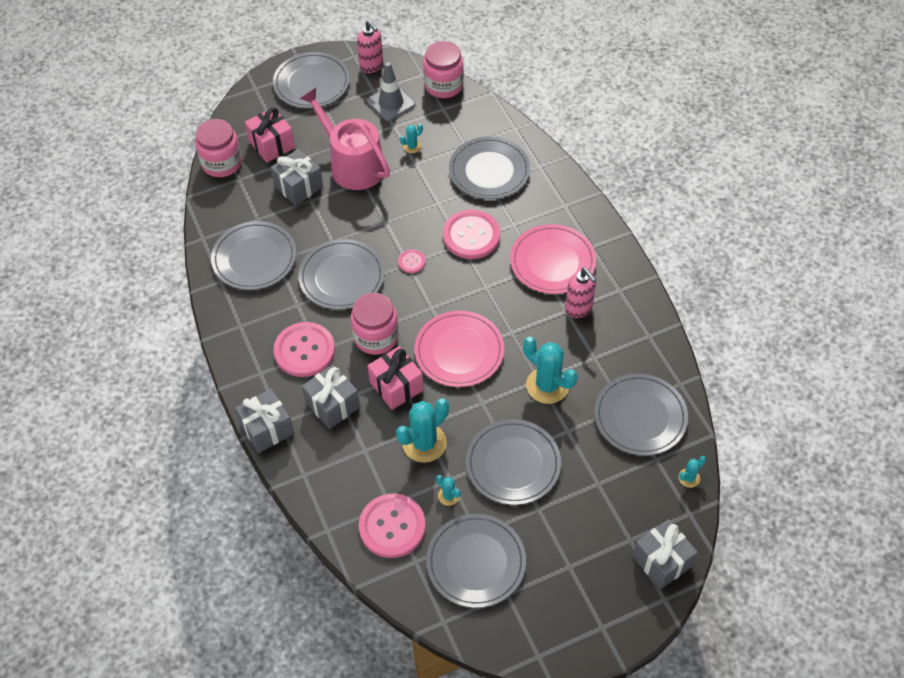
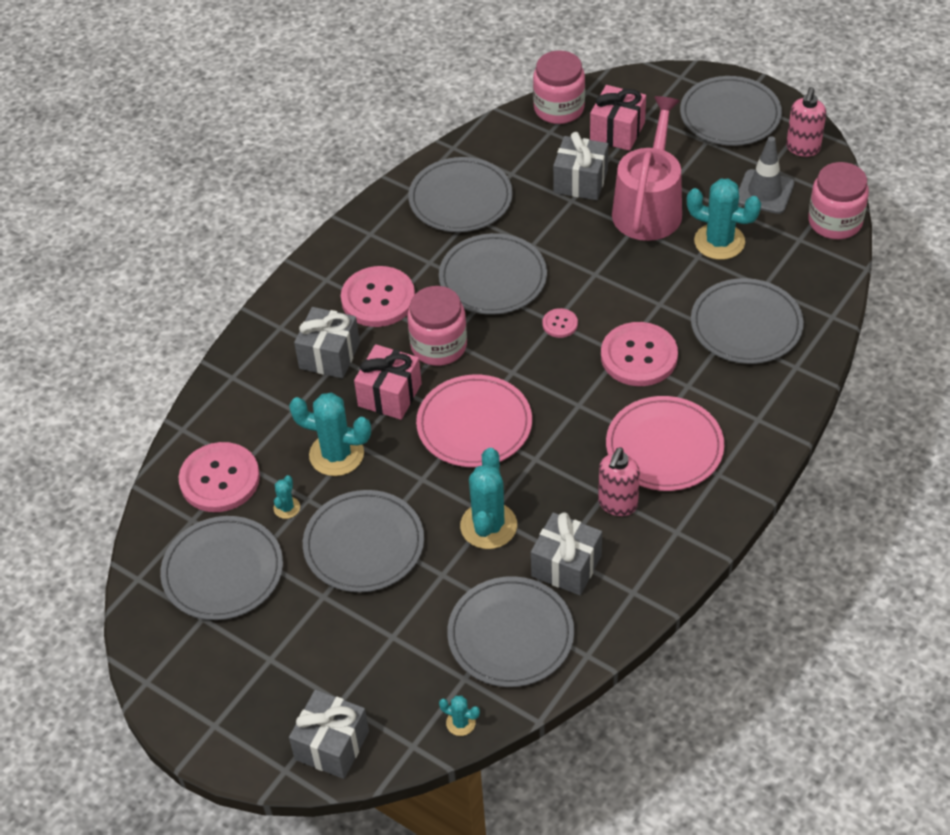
camera: 60 degrees right, 5 degrees down
grey gift [235,389,294,453] -> grey gift moved to [531,512,602,595]
turquoise cactus [400,124,423,153] -> turquoise cactus [687,179,761,260], size x2.10

